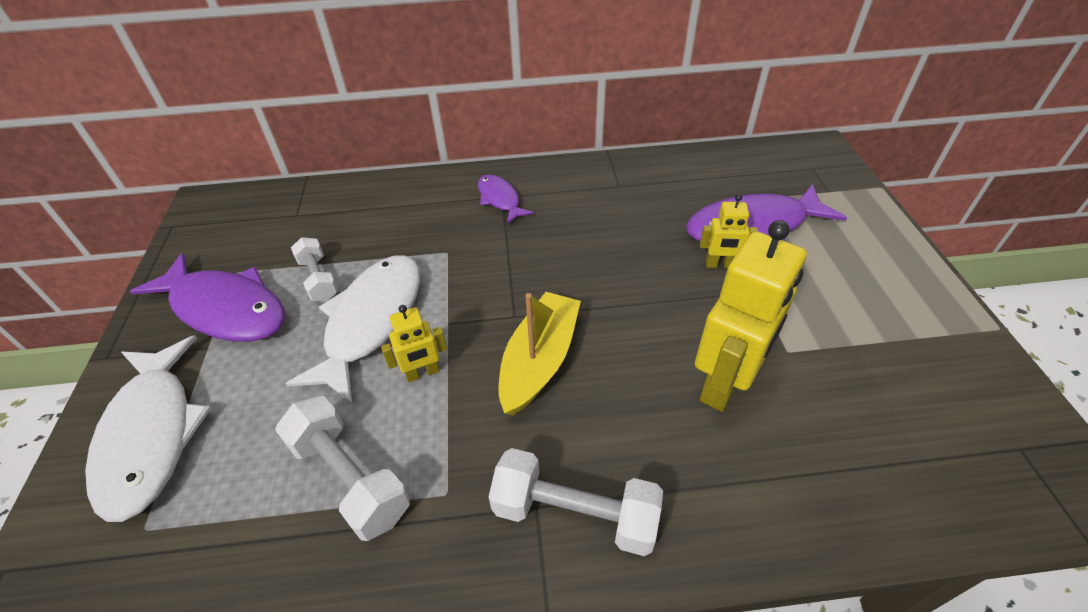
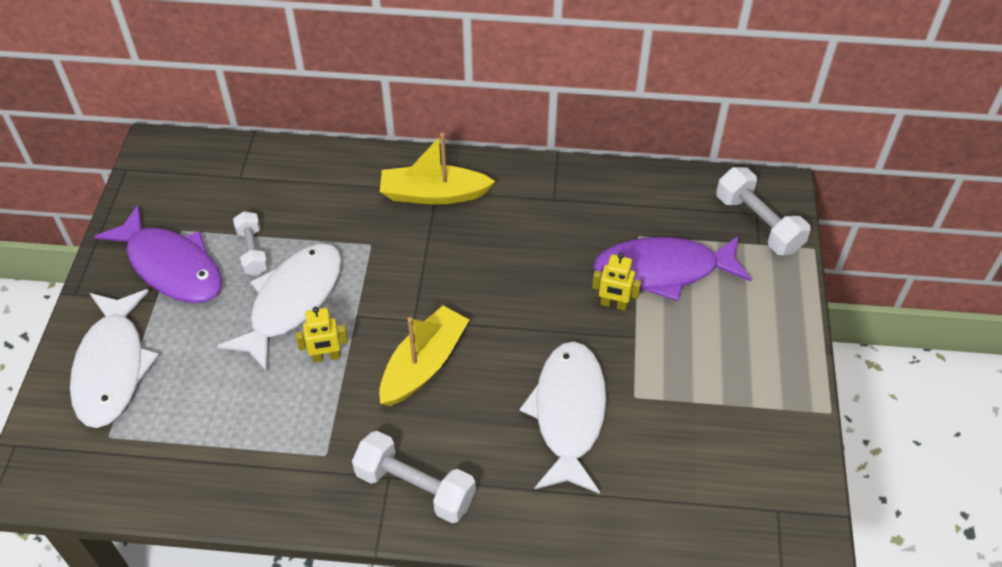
camera: 10 degrees right, 5 degrees up
white dumbbell [275,396,410,541] -> white dumbbell moved to [716,167,811,255]
purple fish [478,174,534,224] -> yellow boat [380,133,496,205]
yellow robot [695,220,807,412] -> white fish [520,341,607,494]

